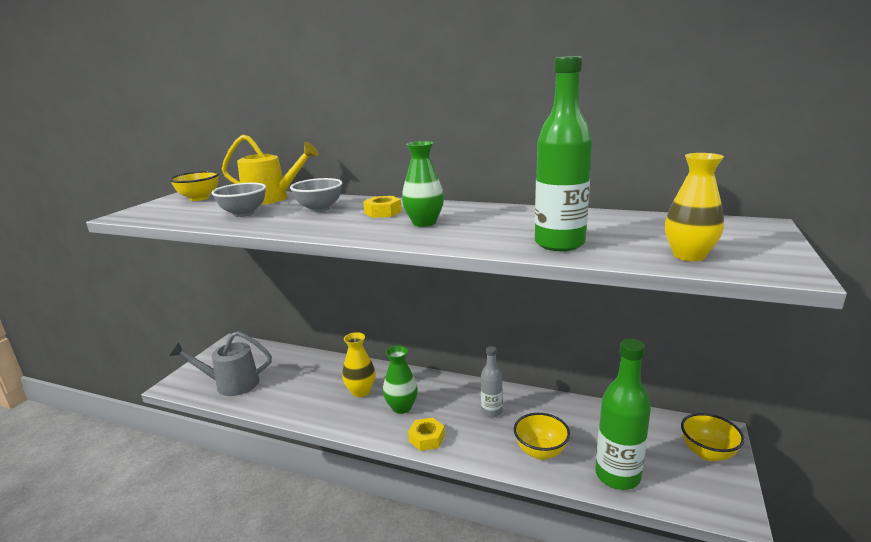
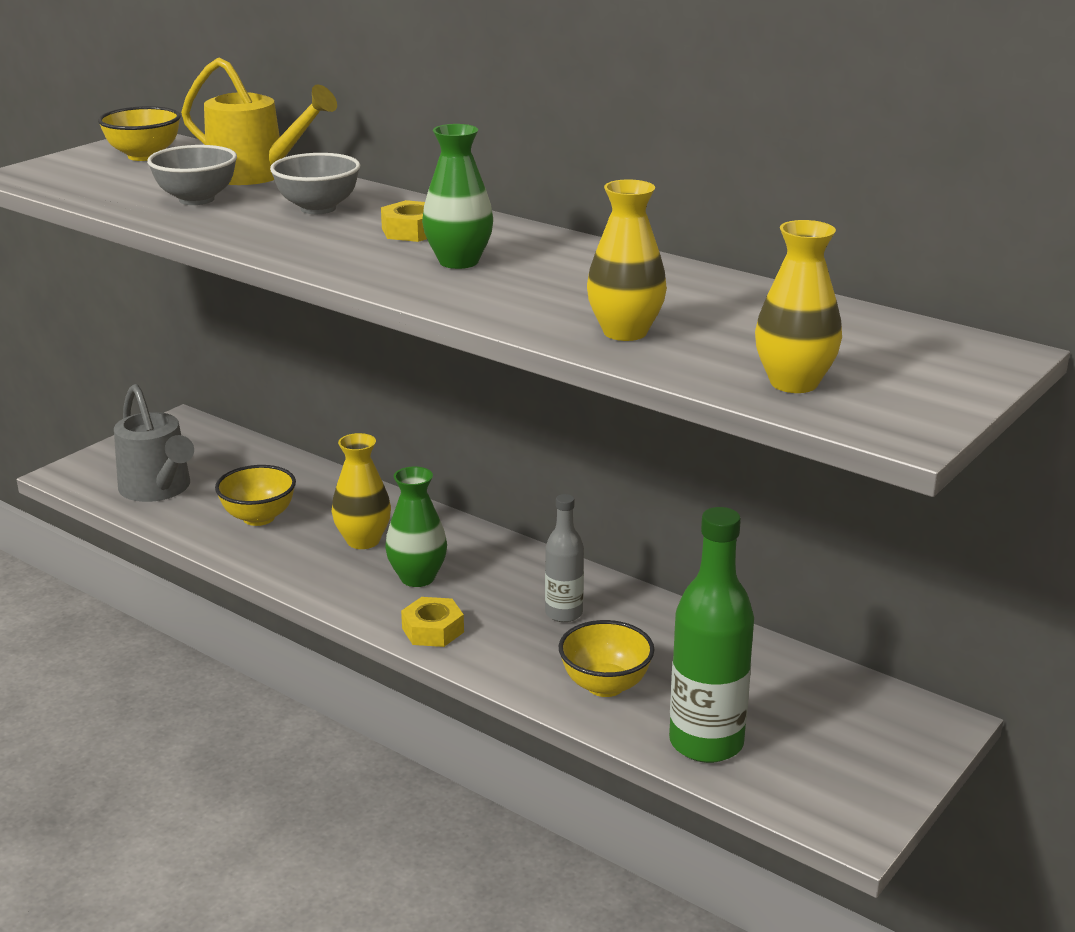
camera: 15 degrees right, 5 degrees up
grey watering can [169,331,272,396] -> grey watering can turned 135 degrees counterclockwise [114,384,194,502]
green bottle [535,56,592,251] -> yellow vase [587,179,667,341]
yellow bowl [681,413,744,461] -> yellow bowl moved to [215,465,296,526]

